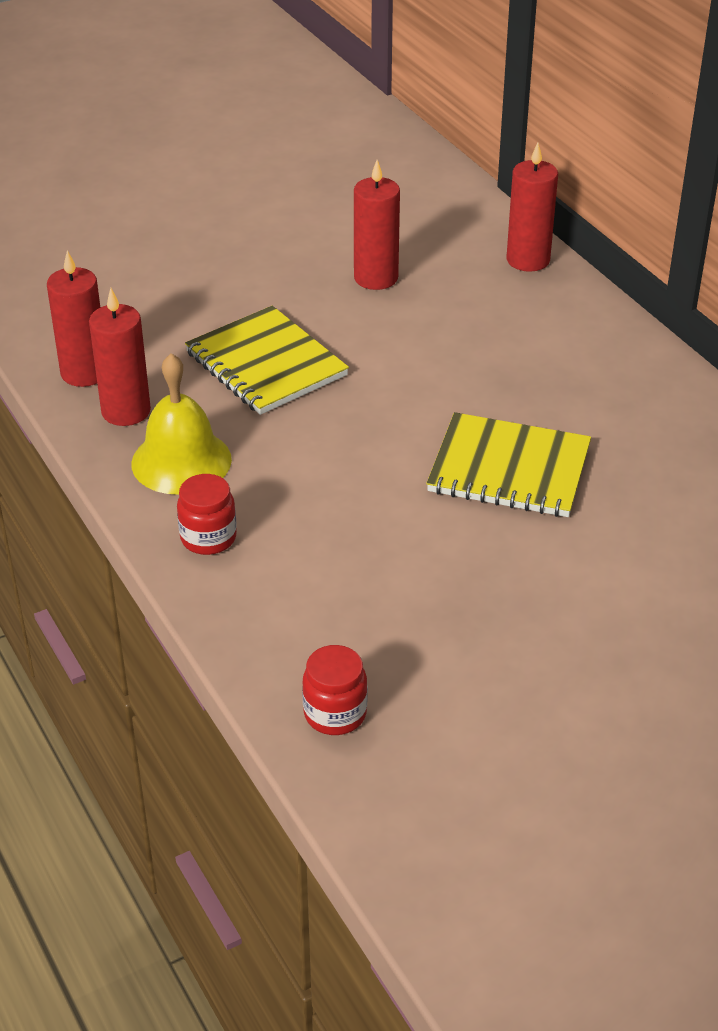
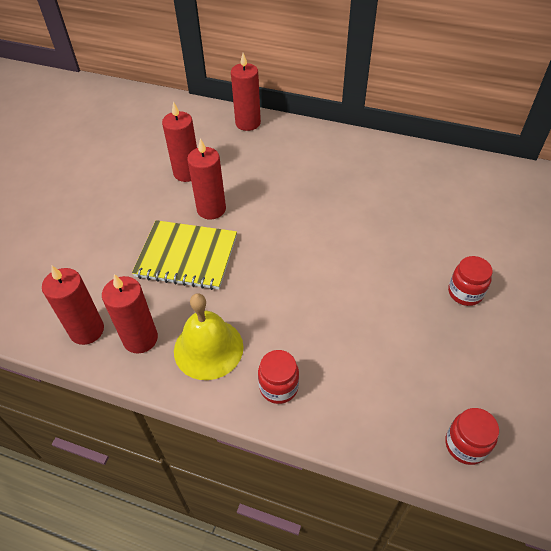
camera: 40 degrees left, 10 degrees up
yellow notebook [426,412,591,517] -> none
none -> red candle [187,138,226,220]
none -> red jar [448,256,493,306]

